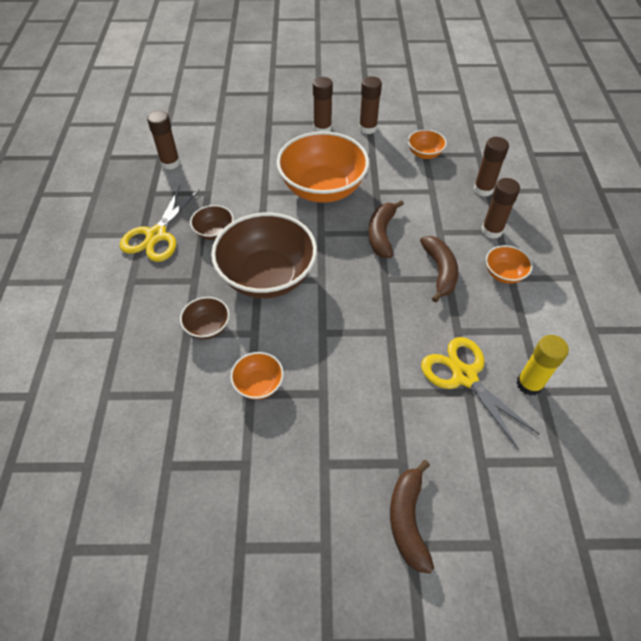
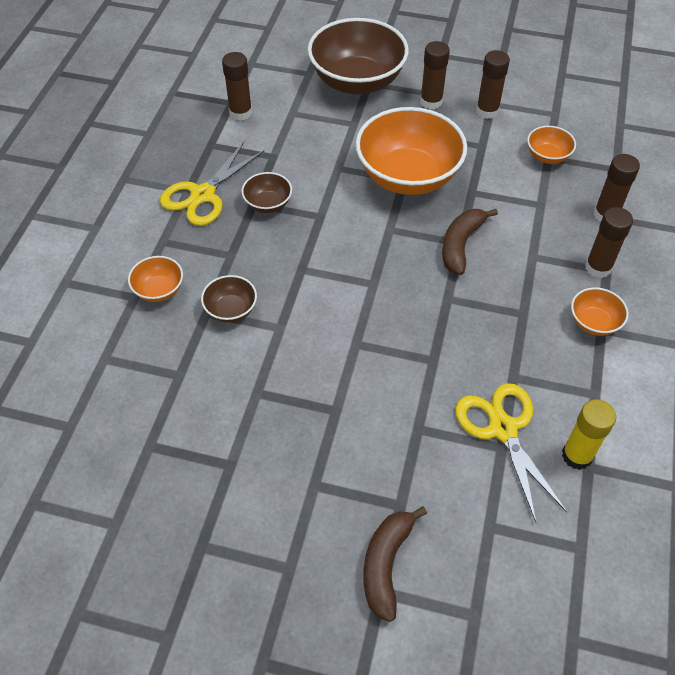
camera: 15 degrees right, 0 degrees up
brown bowl [211,213,317,299] -> brown bowl moved to [308,18,409,94]
orange bowl [230,352,284,400] -> orange bowl moved to [128,256,183,302]
brown banana [420,236,459,303] -> none

